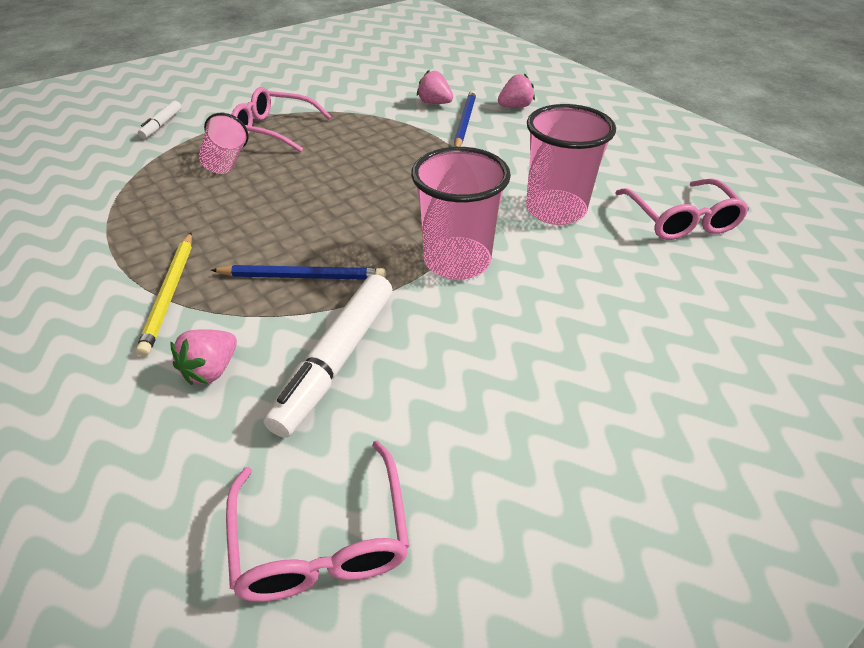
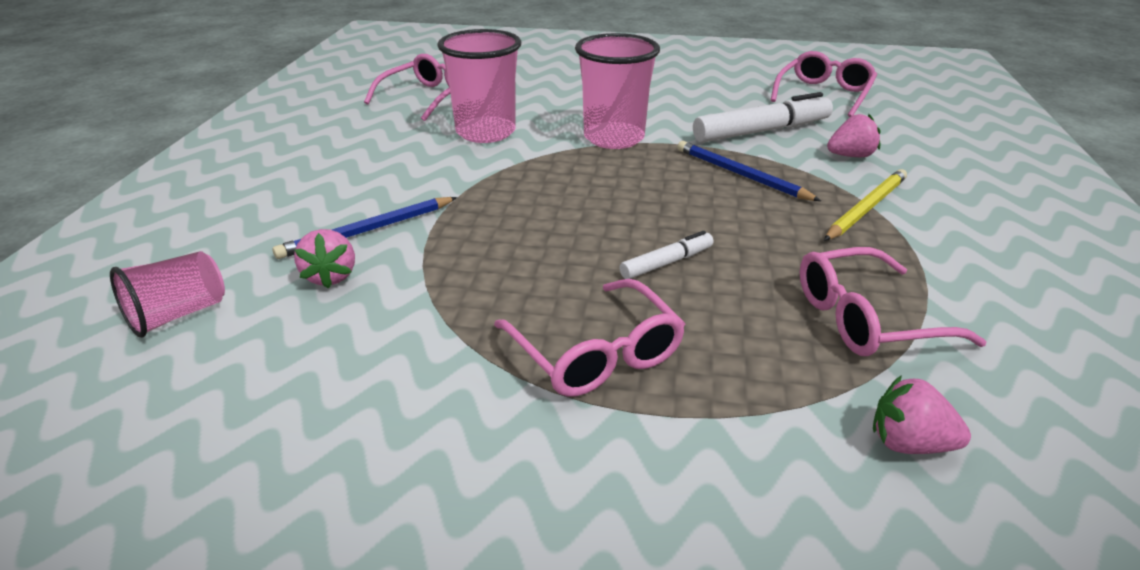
camera: 135 degrees left, 10 degrees down
white marker [138,101,182,139] -> white marker moved to [619,231,713,279]
pink cup [199,113,249,174] -> pink cup moved to [110,251,225,338]
pink strawberry [498,73,535,108] -> pink strawberry moved to [873,375,971,454]
none -> pink glasses [800,247,987,356]

